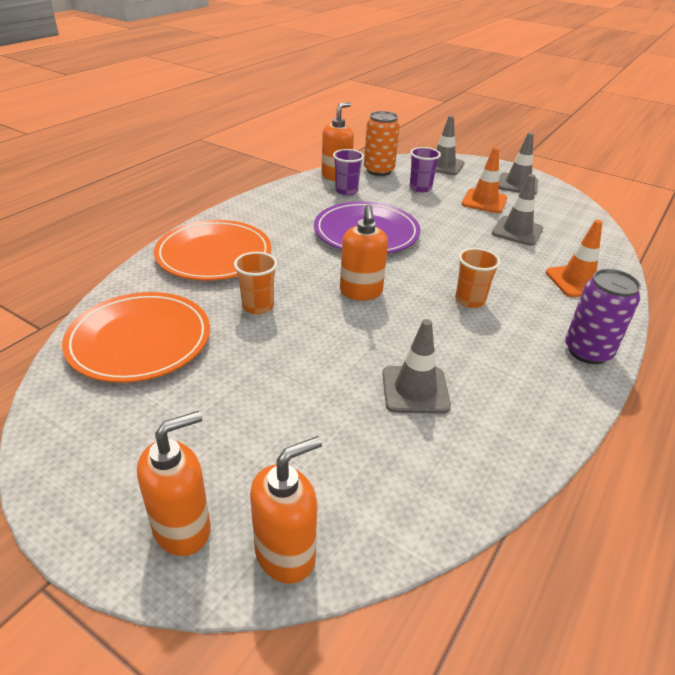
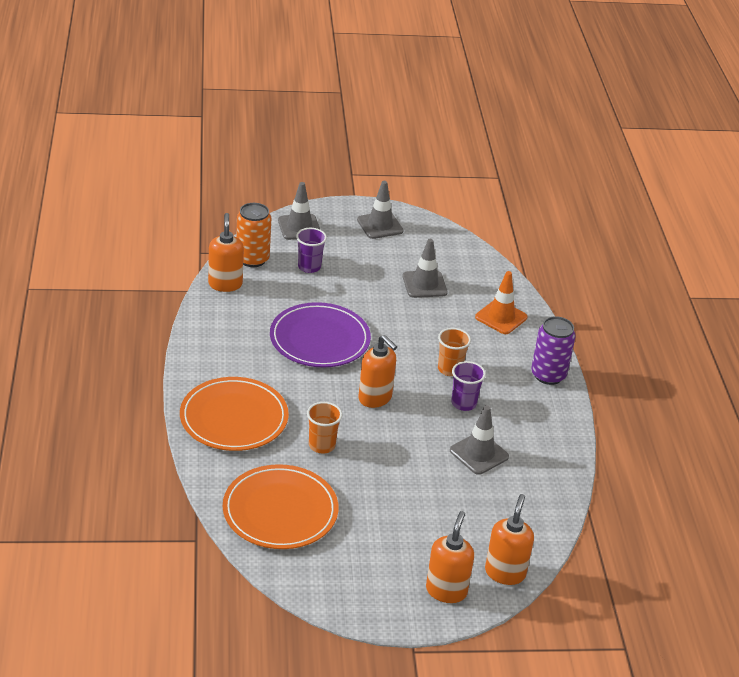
camera: 40 degrees left, 0 degrees up
purple cup [333,149,364,196] -> purple cup moved to [451,361,486,411]
orange traffic cone [462,147,507,213] -> none

